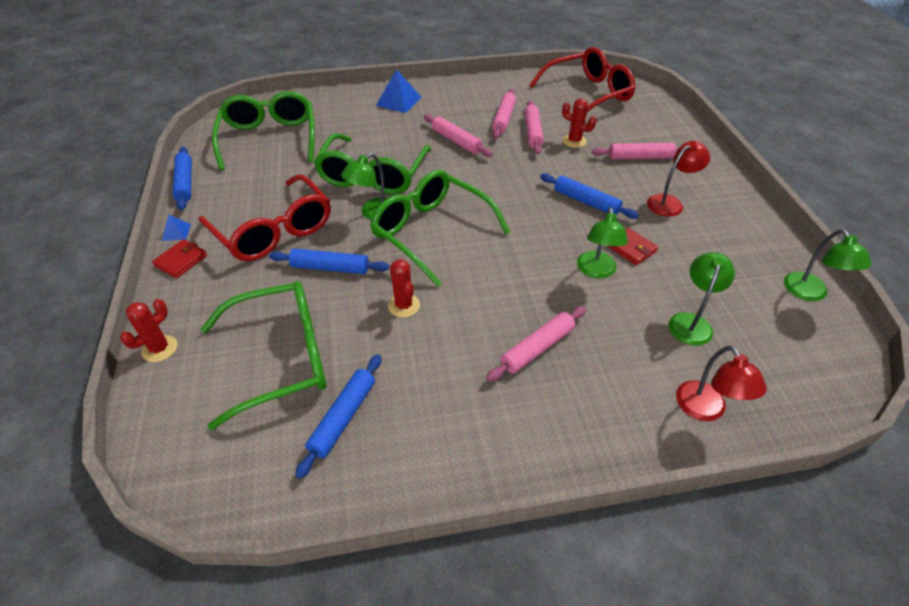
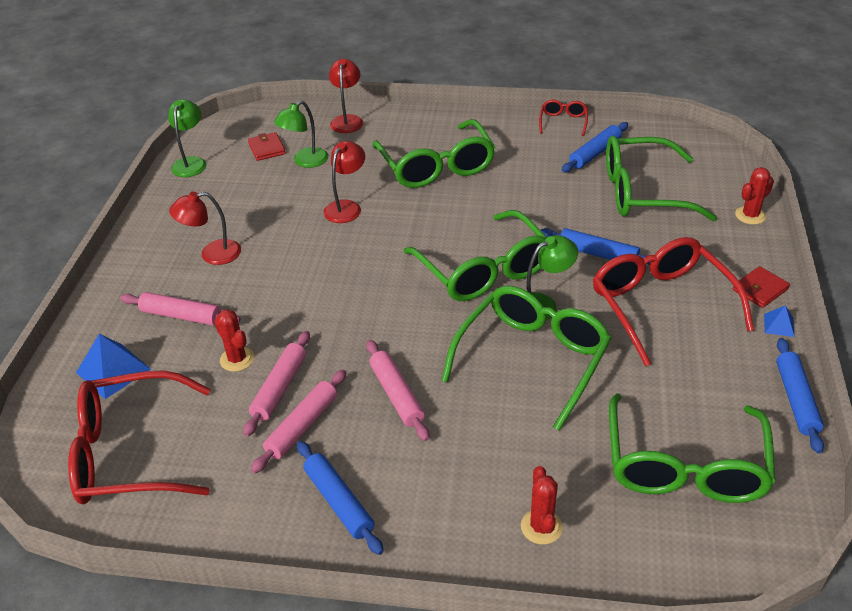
camera: 160 degrees left, 5 degrees down
blue pyramid [376,69,422,113] -> blue pyramid moved to [76,334,151,399]
red cactus [388,259,420,317] -> red cactus moved to [521,466,563,545]
pink rolling pin [486,306,587,382] -> green glasses [372,119,495,188]
blue rolling pin [540,173,639,219] -> blue rolling pin moved to [297,441,384,555]
green lamp [577,207,628,278] -> red lamp [323,141,365,223]
red wallet [607,228,658,265] -> red wallet moved to [248,132,286,161]
none -> red glasses [539,100,588,136]

